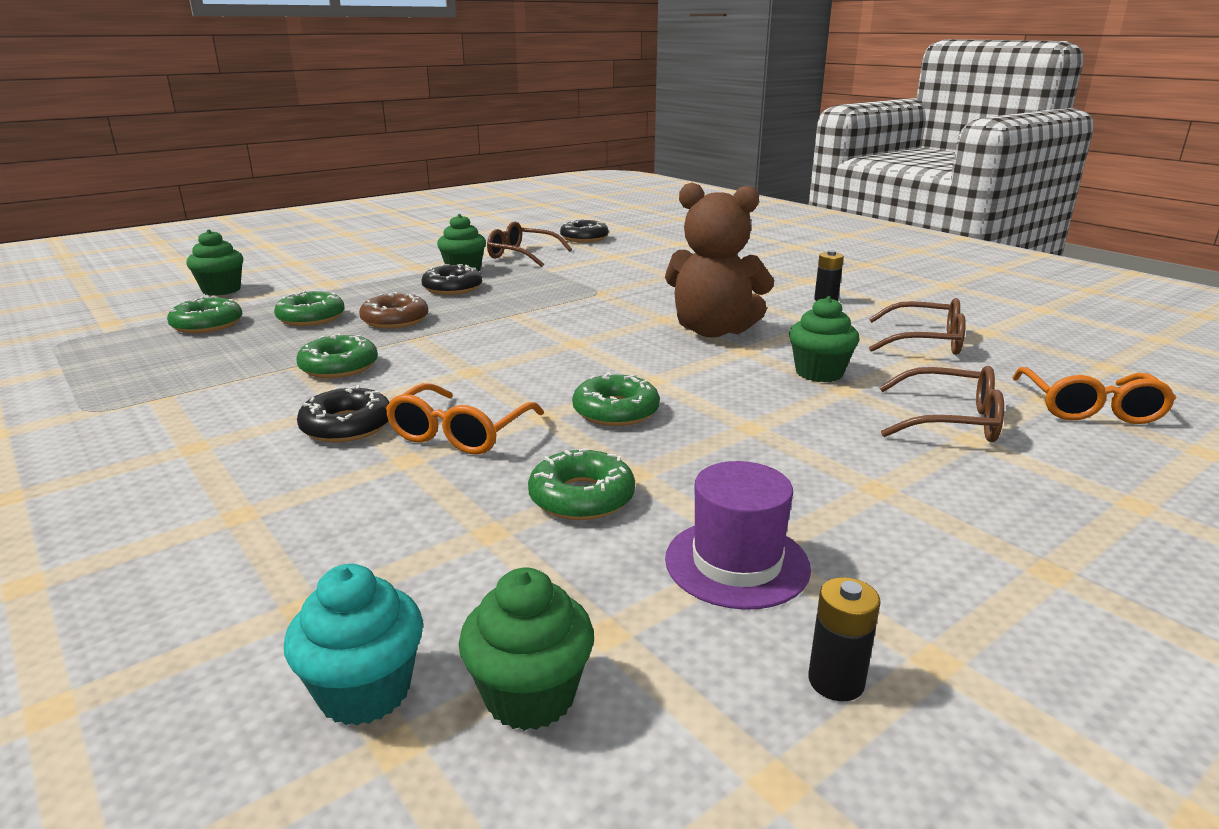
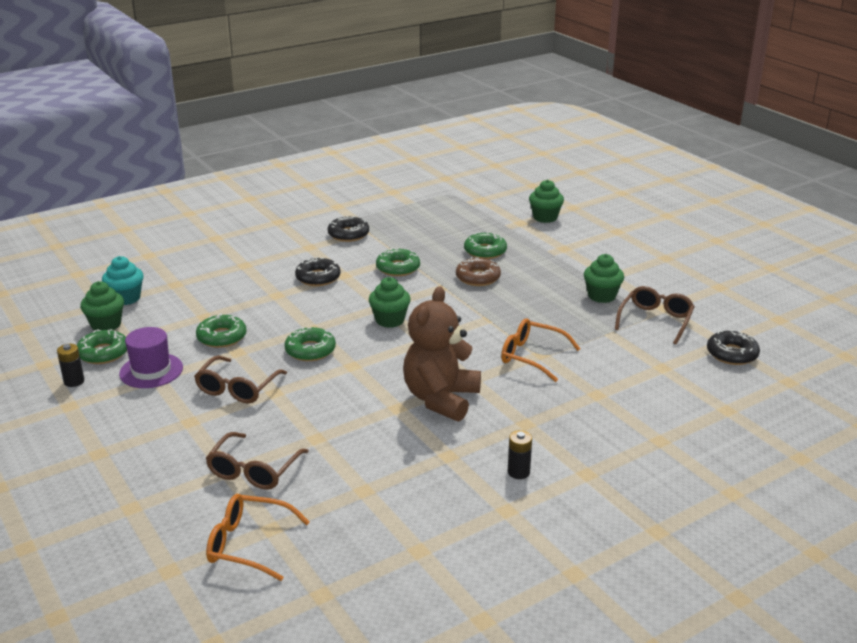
camera: 95 degrees right, 5 degrees up
green donut [167,296,243,333] -> green donut moved to [77,329,127,364]
orange glasses [386,383,544,455] -> orange glasses moved to [501,318,581,382]
black donut [421,264,482,295] -> black donut moved to [328,216,369,242]
green cupcake [789,296,860,382] -> green cupcake moved to [369,277,411,328]
brown glasses [869,298,966,355] -> brown glasses moved to [194,356,287,404]

